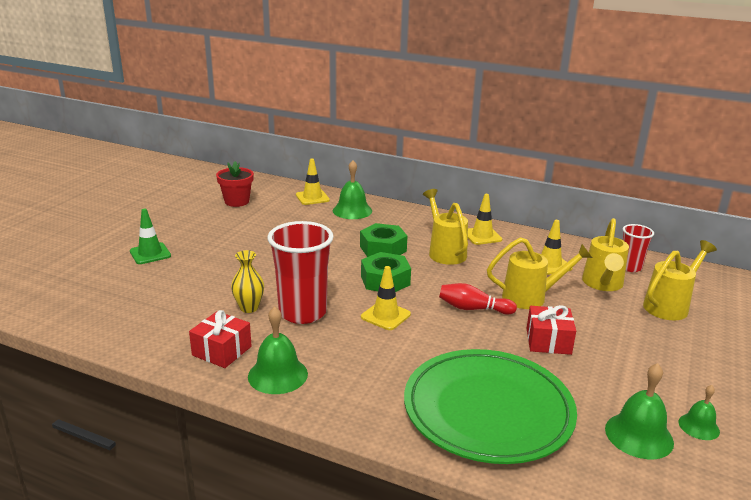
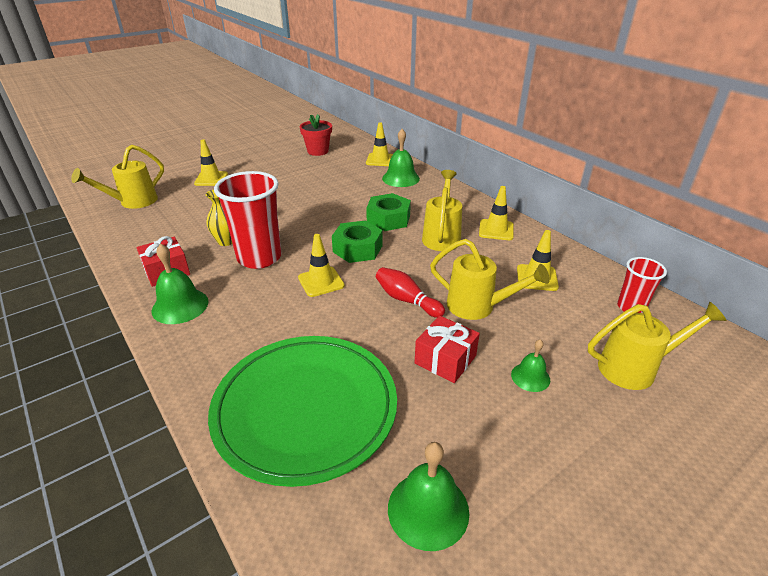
camera: 30 degrees right, 10 degrees up
green traffic cone [130,209,171,264] -> yellow traffic cone [194,140,228,186]
yellow watering can [582,218,629,291] -> yellow watering can moved to [71,145,164,209]
green bell [679,385,720,440] -> green bell moved to [511,339,550,392]

